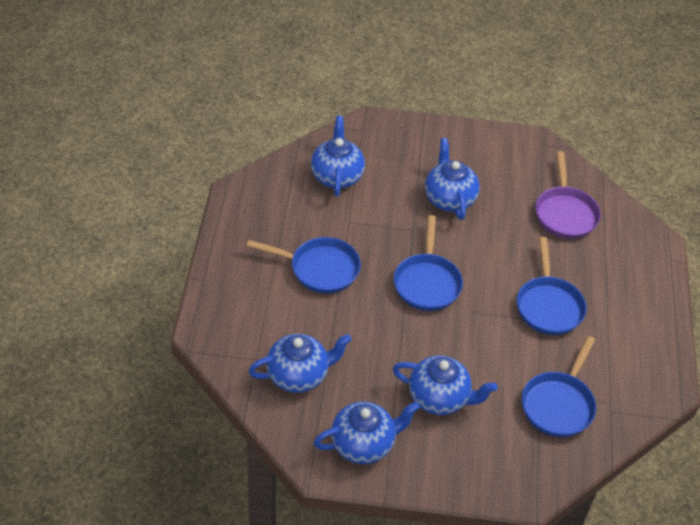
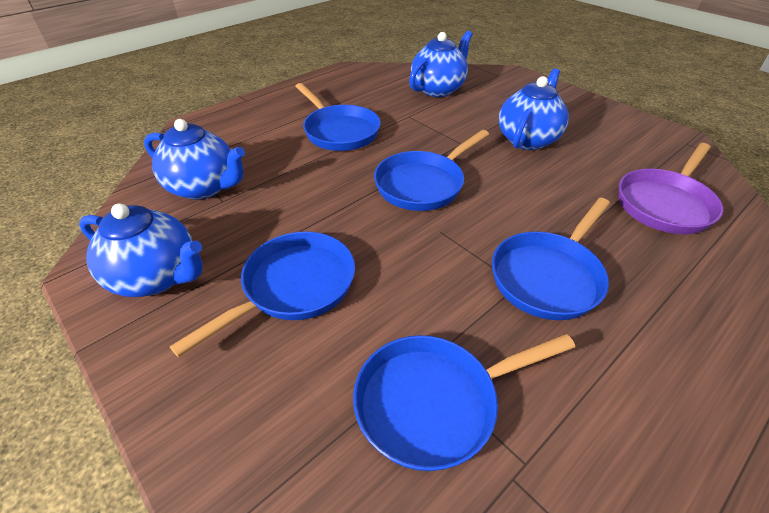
camera: 45 degrees right, 5 degrees down
blue teapot [393,356,498,415] -> blue pan [170,232,355,357]

